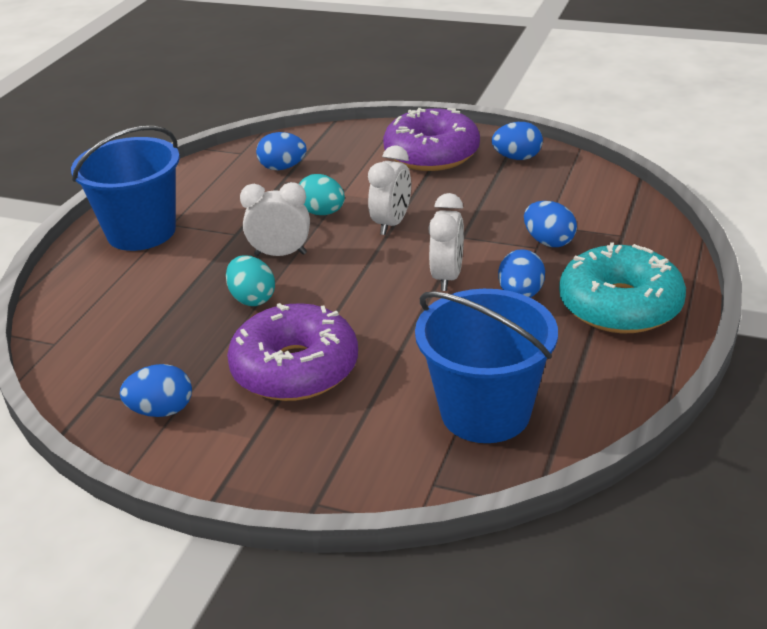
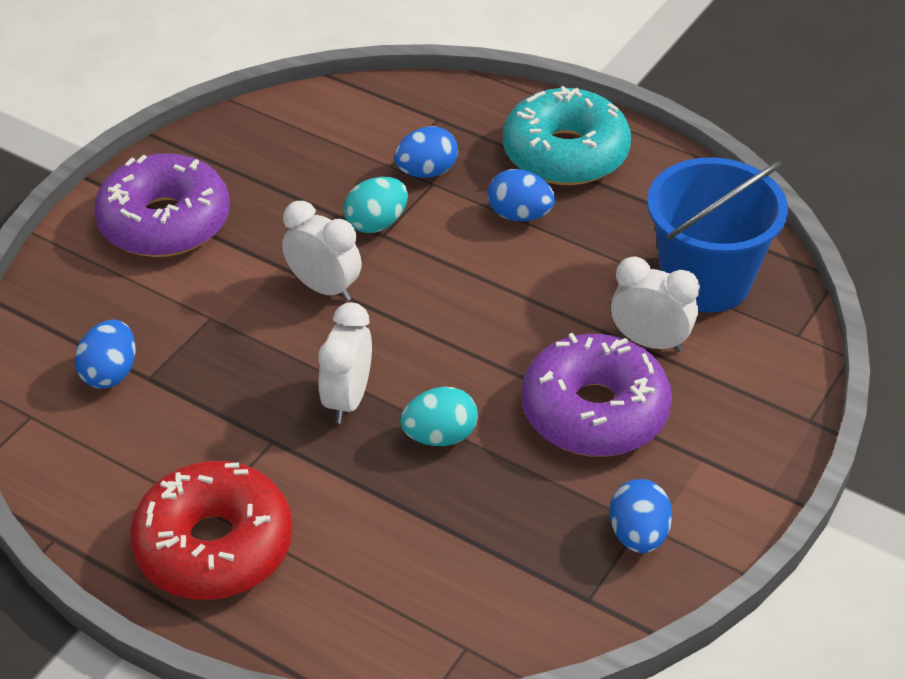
camera: 80 degrees left, 10 degrees up
blue bucket [71,126,180,251] -> red donut [130,461,293,600]
turquoise egg [299,174,345,215] -> turquoise egg moved to [344,177,408,233]
white clock [428,193,464,291] -> white clock moved to [611,257,700,352]
blue egg [492,122,543,160] -> none

